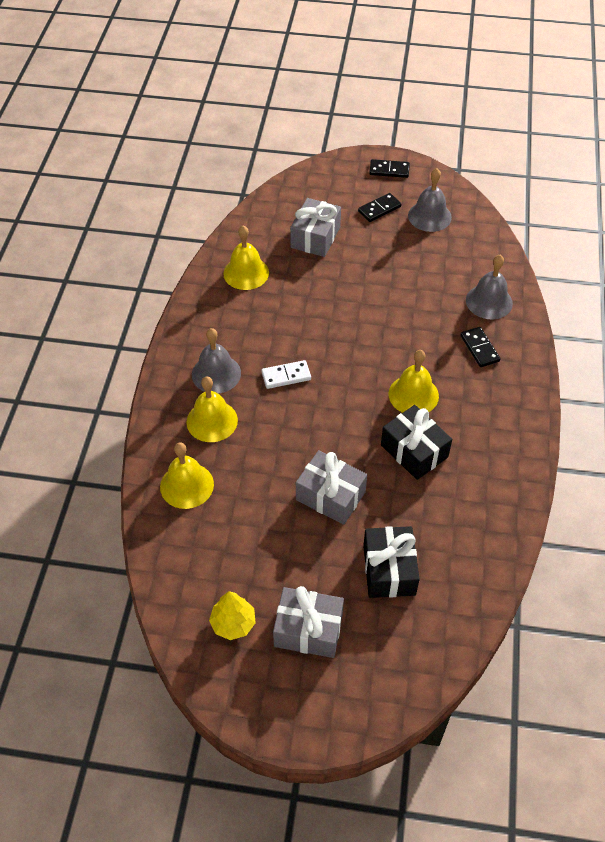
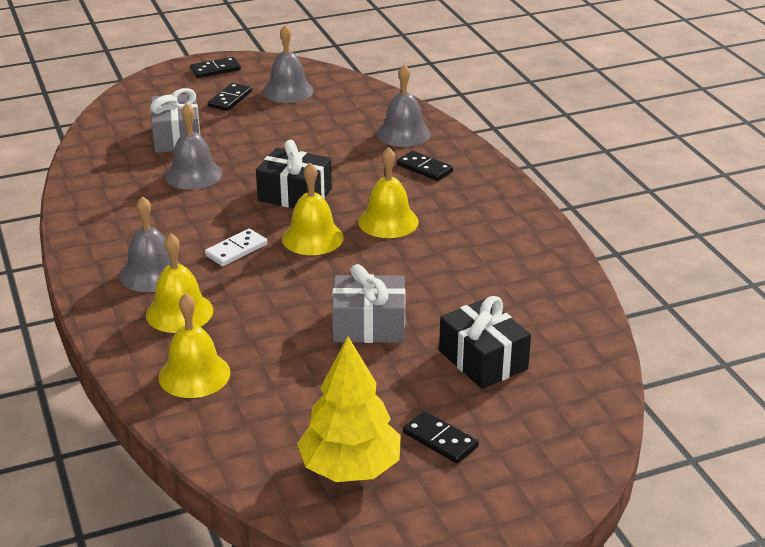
camera: 30 degrees left, 20 degrees down
yellow tree [209,591,256,640] -> yellow tree [297,336,401,482], size x1.69
yellow bell [223,226,269,290] -> yellow bell moved to [282,163,344,255]
grey gift [273,586,344,658] -> black domino [403,410,479,464]
black gift [381,405,452,480] -> black gift moved to [256,140,332,208]
none -> grey bell [165,103,222,190]

